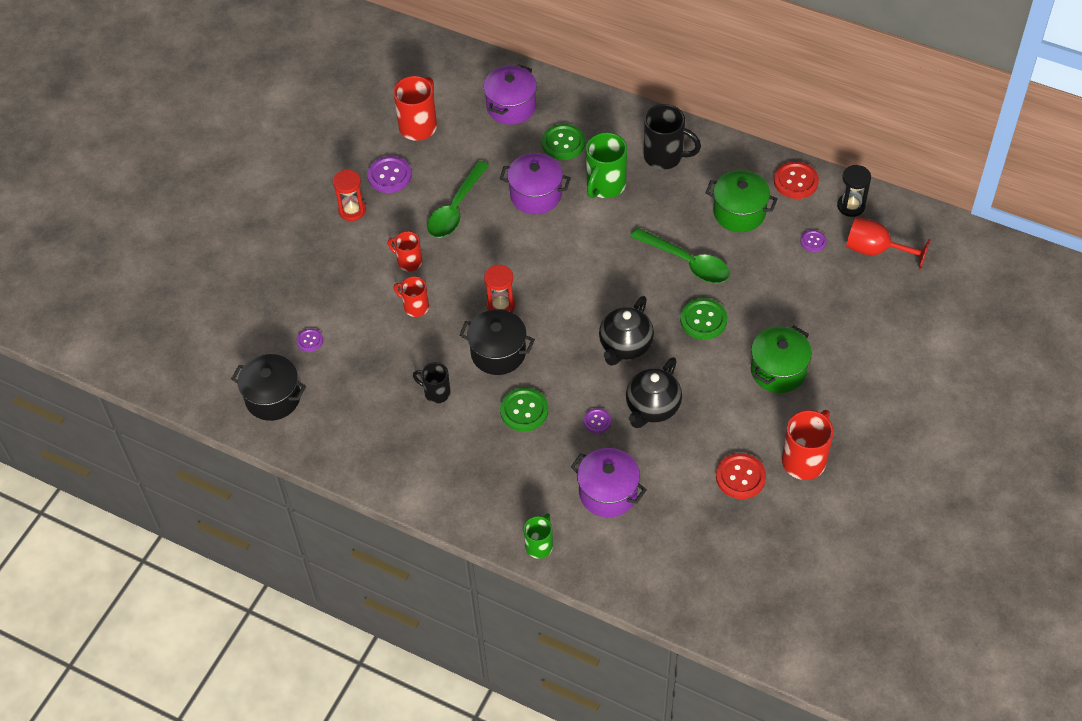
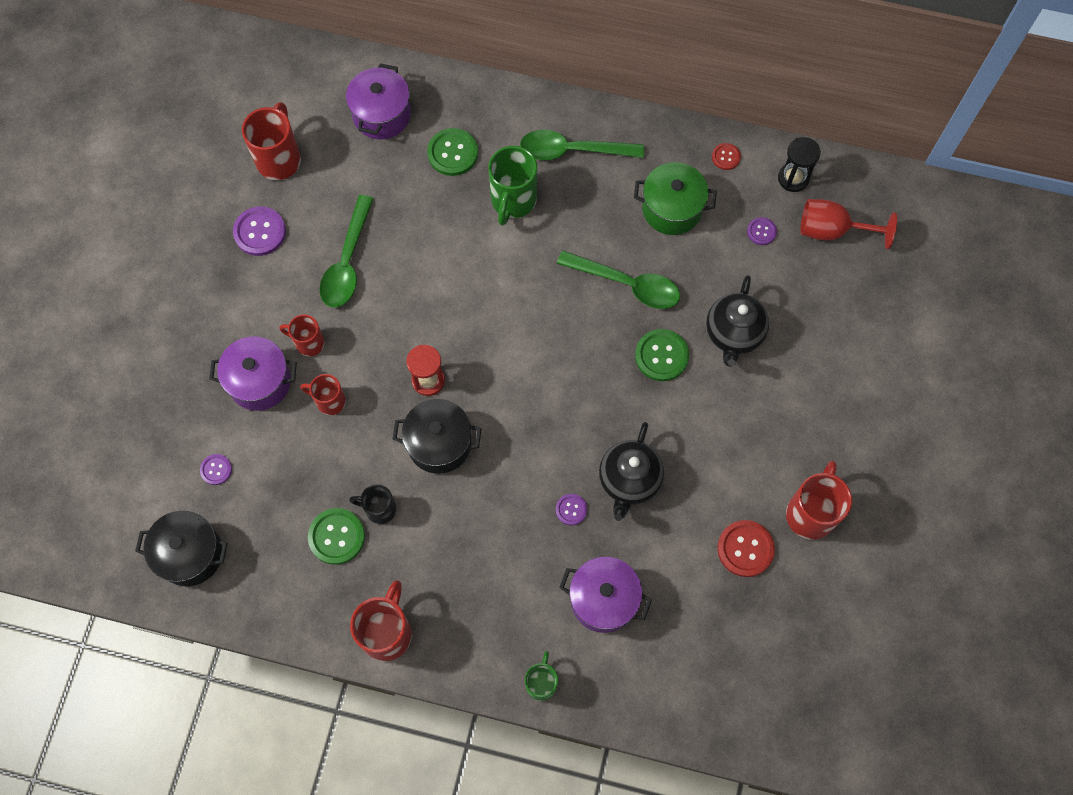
camera: 15 degrees left, 15 degrees up
red hourglass [333,169,366,221] -> none
purple pot [500,153,571,214] -> purple pot moved to [209,336,297,411]
green button [500,388,548,431] -> green button moved to [308,508,365,565]
black teapot [599,296,654,366] -> black teapot moved to [706,275,769,367]
black mug [644,104,701,170] -> green spoon [520,130,644,160]
green pot [751,326,812,393] -> none
red button [774,162,819,199] -> red button [712,143,741,170], size x0.57
none -> red mug [350,580,412,661]

